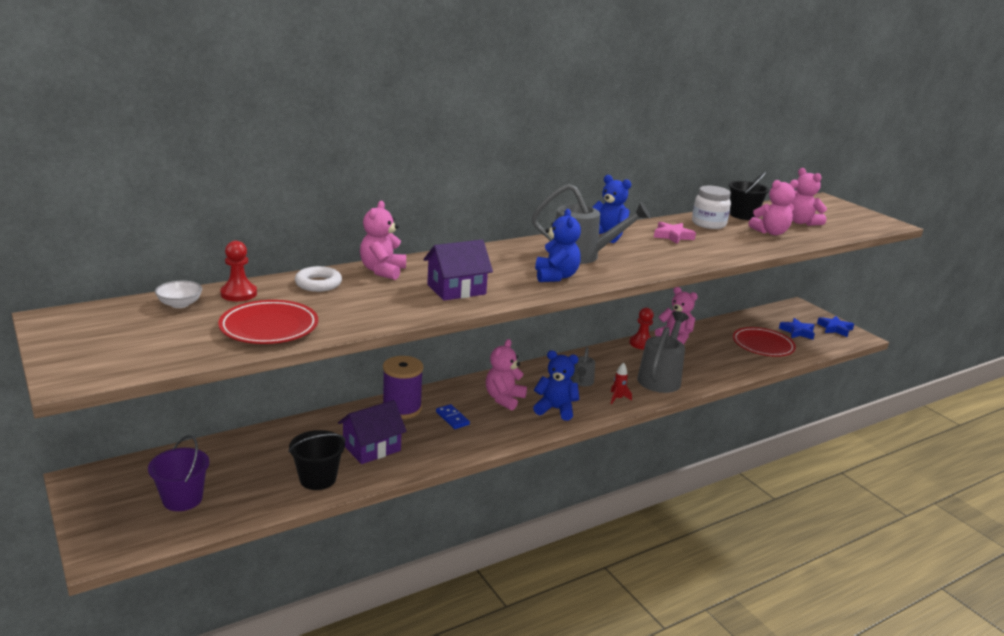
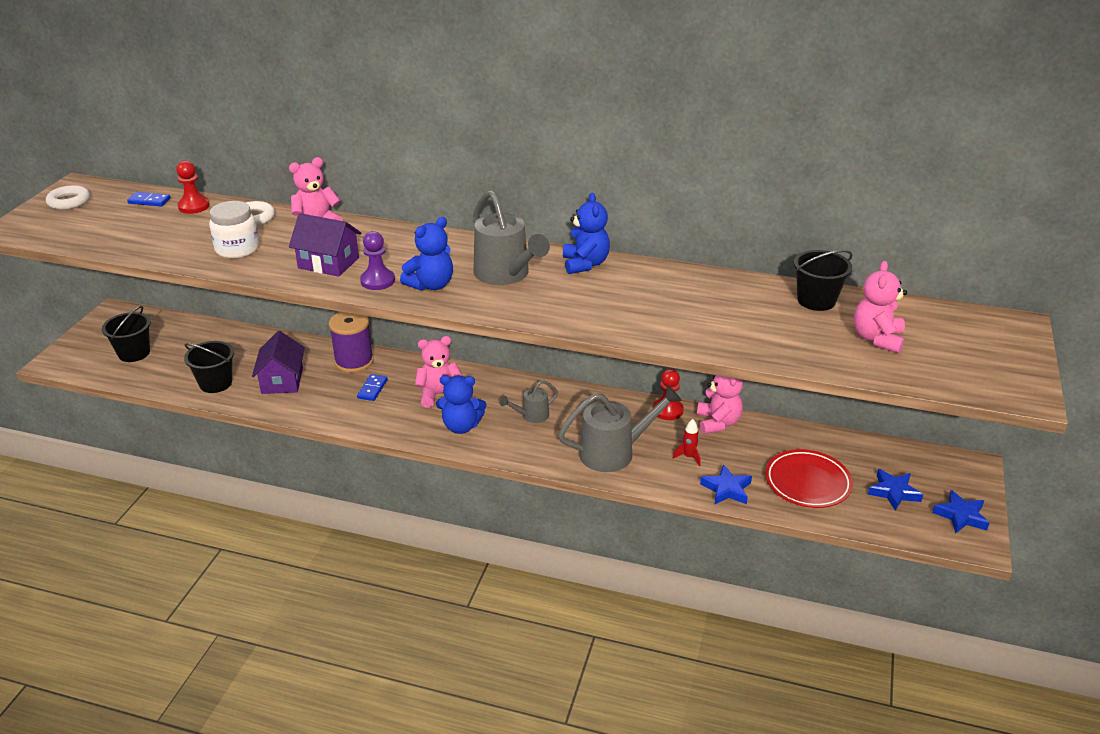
camera: 50 degrees right, 10 degrees up
purple bucket [148,435,209,511] -> black bucket [102,306,151,362]
white bowl [155,281,202,308] -> blue domino [127,192,170,207]
red plate [218,300,318,344] -> none
purple house [338,400,407,464] -> purple house turned 75 degrees clockwise [252,331,305,394]
blue teddy bear [533,350,579,421] -> blue teddy bear turned 120 degrees clockwise [436,375,486,434]
red rocket [611,362,632,405] -> red rocket moved to [673,419,701,466]
pink star [654,222,696,244] -> none
white jar [692,186,731,229] -> white jar moved to [209,201,259,259]
pink teddy bear [749,180,798,235] -> none
none -> white ring [46,185,90,210]
none -> purple pawn [360,231,395,290]
none -> blue star [700,464,752,505]

